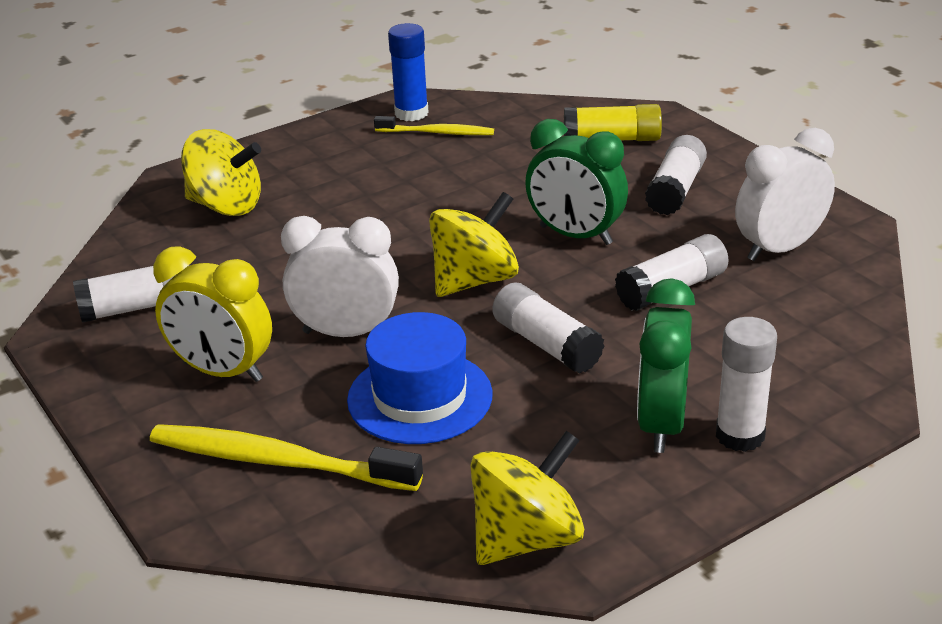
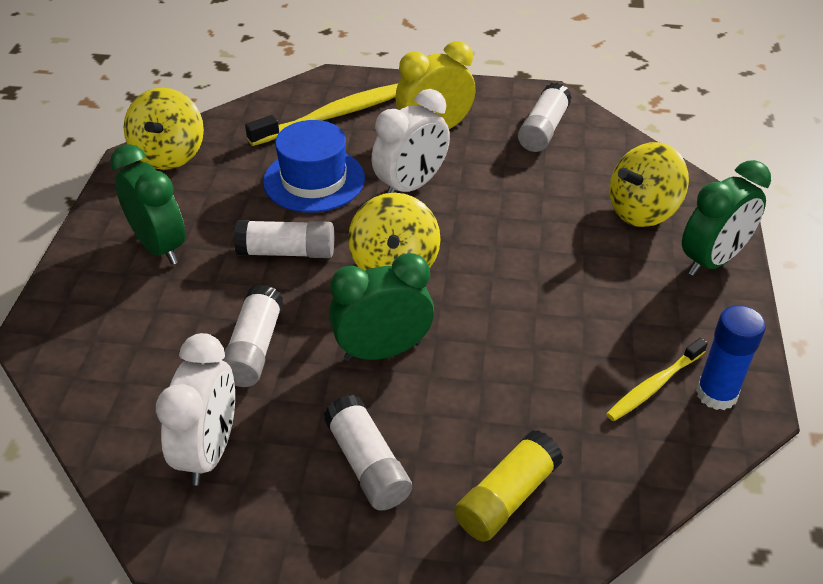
camera: 130 degrees right, 10 degrees up
white glue stick [716,317,777,452] -> none
none -> green clock [682,160,771,276]

